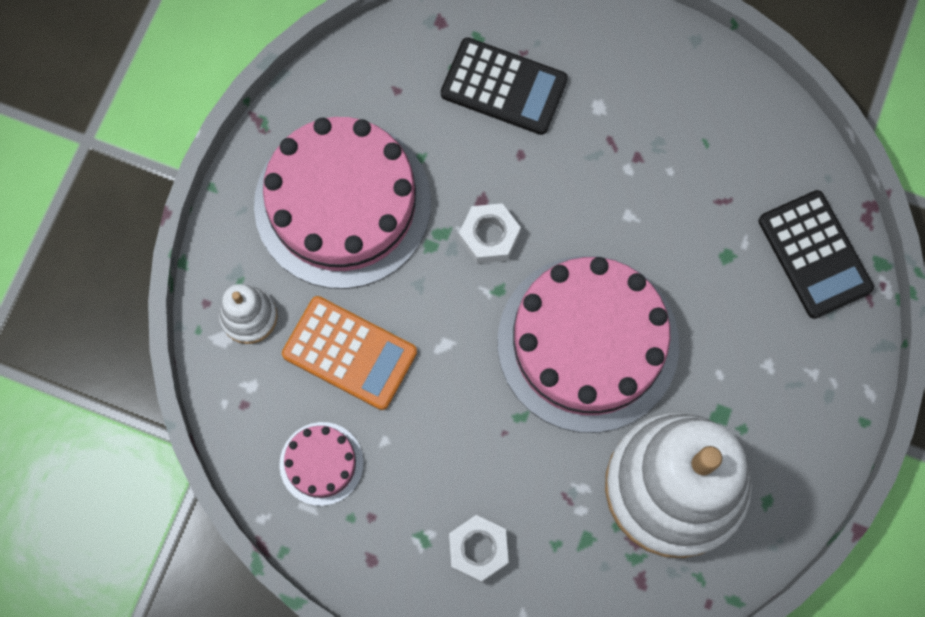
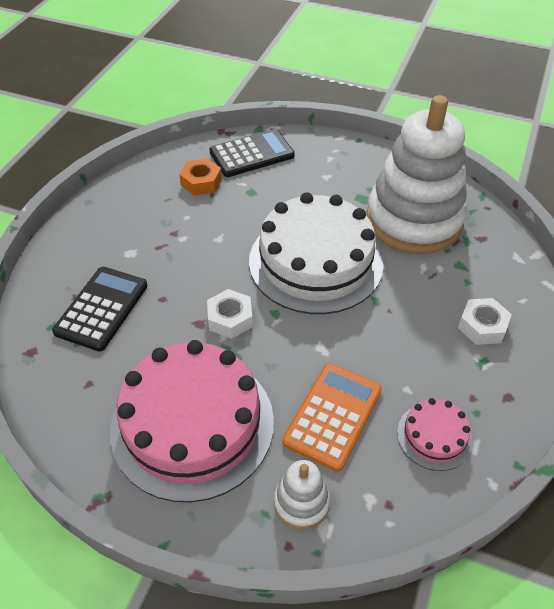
camera: 90 degrees left, 25 degrees down
pink cake [498,255,679,433] -> white cake [249,192,384,314]
none -> orange nut [179,158,222,196]

